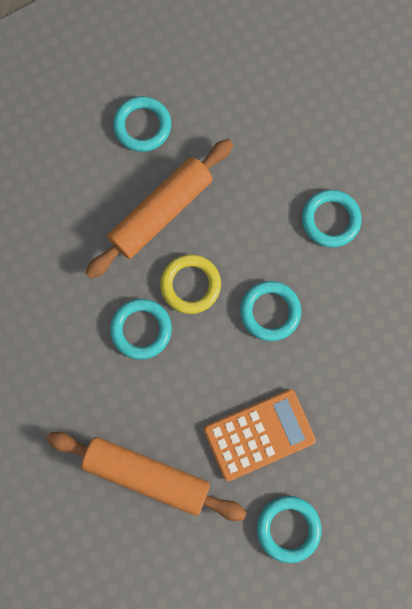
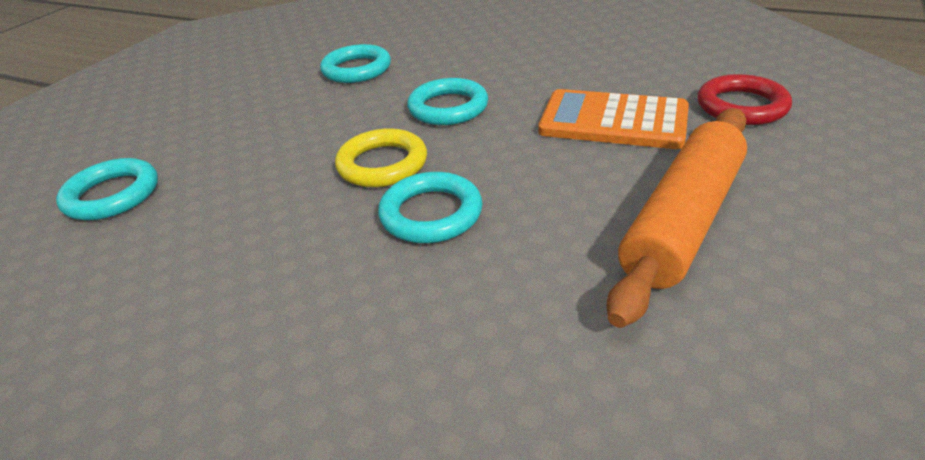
camera: 75 degrees left, 40 degrees down
orange rolling pin [85,139,233,279] -> none
orange calculator [204,389,316,481] -> orange calculator turned 60 degrees counterclockwise [538,89,689,149]
turquoise ring [257,496,322,563] -> red ring [697,74,792,125]

